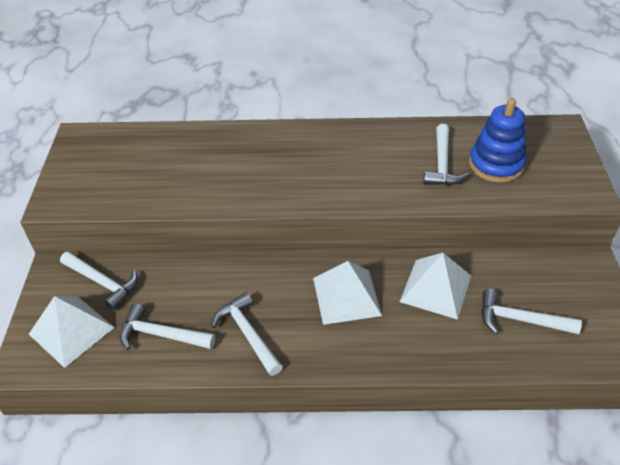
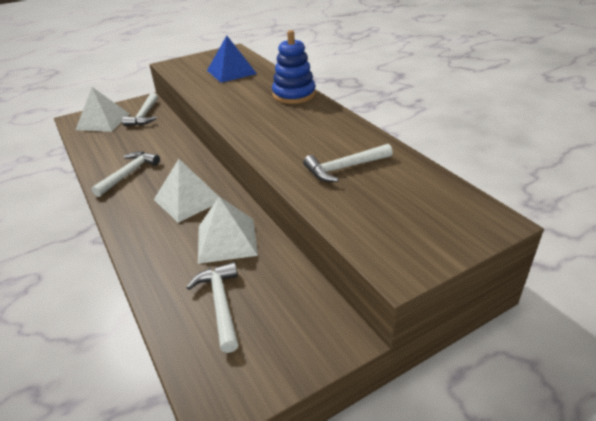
camera: 60 degrees right, 10 degrees down
white hammer [120,304,215,350] -> none
blue stacking toy [469,98,526,183] -> blue stacking toy moved to [272,30,316,104]
none -> blue pyramid [207,36,257,83]

